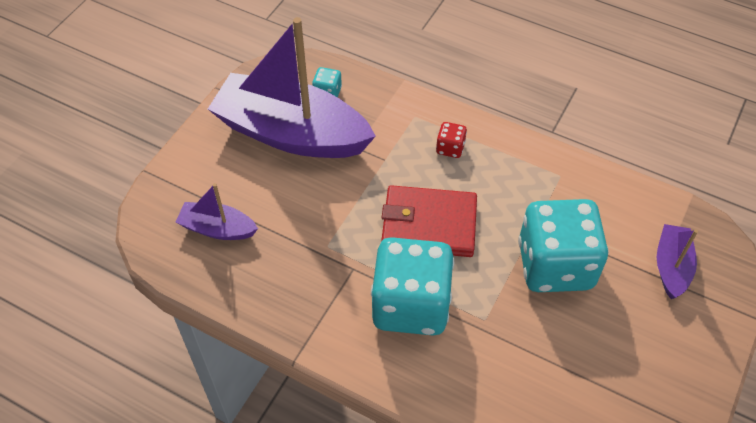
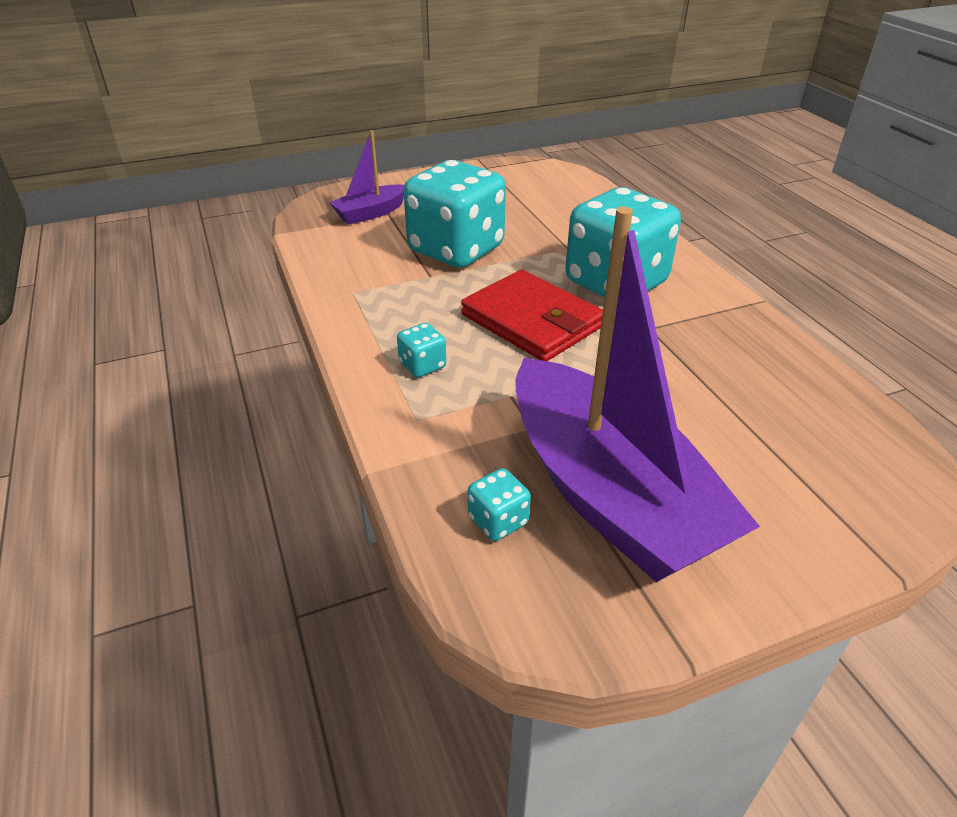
camera: 140 degrees left, 15 degrees down
purple boat [176,183,258,240] -> none
red dice [436,122,467,158] -> turquoise dice [397,323,446,377]

